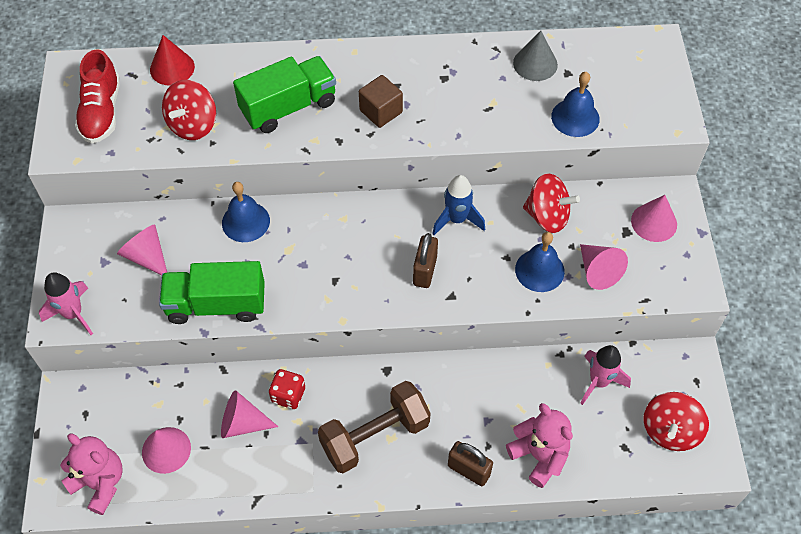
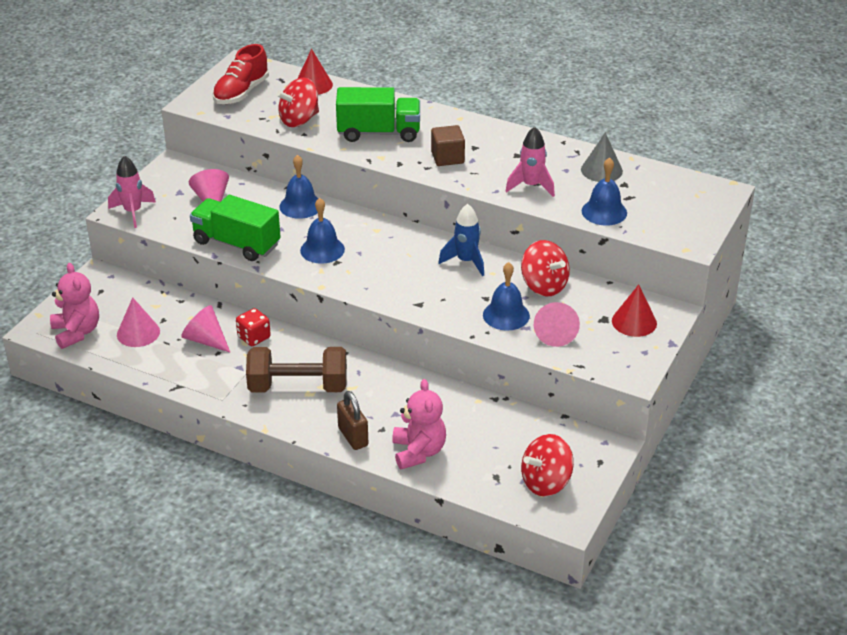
camera: 30 degrees right, 20 degrees down
brown padlock [413,233,438,288] -> none
pink rocket [580,345,631,405] -> pink rocket moved to [505,127,555,197]
pink cone [631,195,677,242] -> red cone [612,284,657,337]
none -> blue bell [300,198,345,264]

